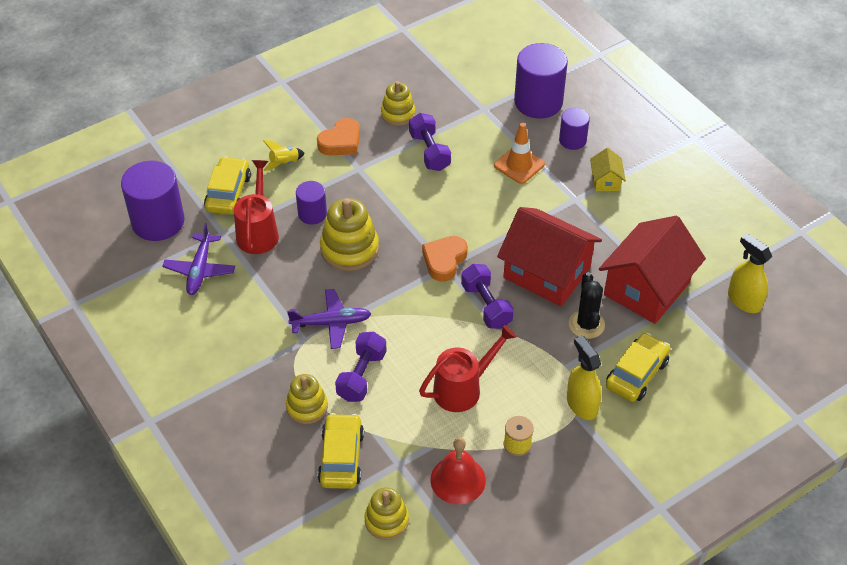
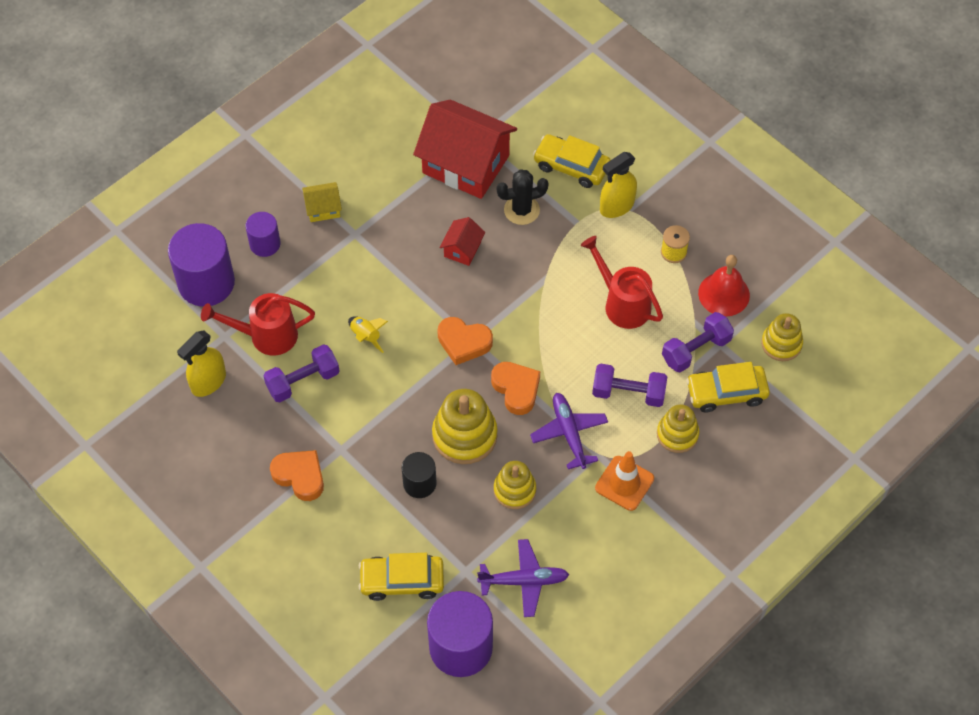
camera: 100 degrees left, 10 degrees up
red watering can [234,160,279,254] -> red watering can moved to [201,293,315,355]
yellow rocket [263,140,305,171] -> yellow rocket moved to [348,316,388,353]
purple cylinder [296,181,327,224] -> black cylinder [402,452,436,498]
yellow stacking toy [381,81,415,126] -> yellow stacking toy moved to [494,461,536,509]
purple dumbbell [461,264,514,329] -> purple dumbbell moved to [662,312,734,372]
orange traffic cone [494,123,545,184] -> orange traffic cone moved to [595,451,654,511]
red house [497,207,602,307] -> red house [439,217,485,266], size x0.45
yellow spray bottle [728,233,772,313] -> yellow spray bottle moved to [177,331,226,397]
none -> orange heart [491,362,540,415]

